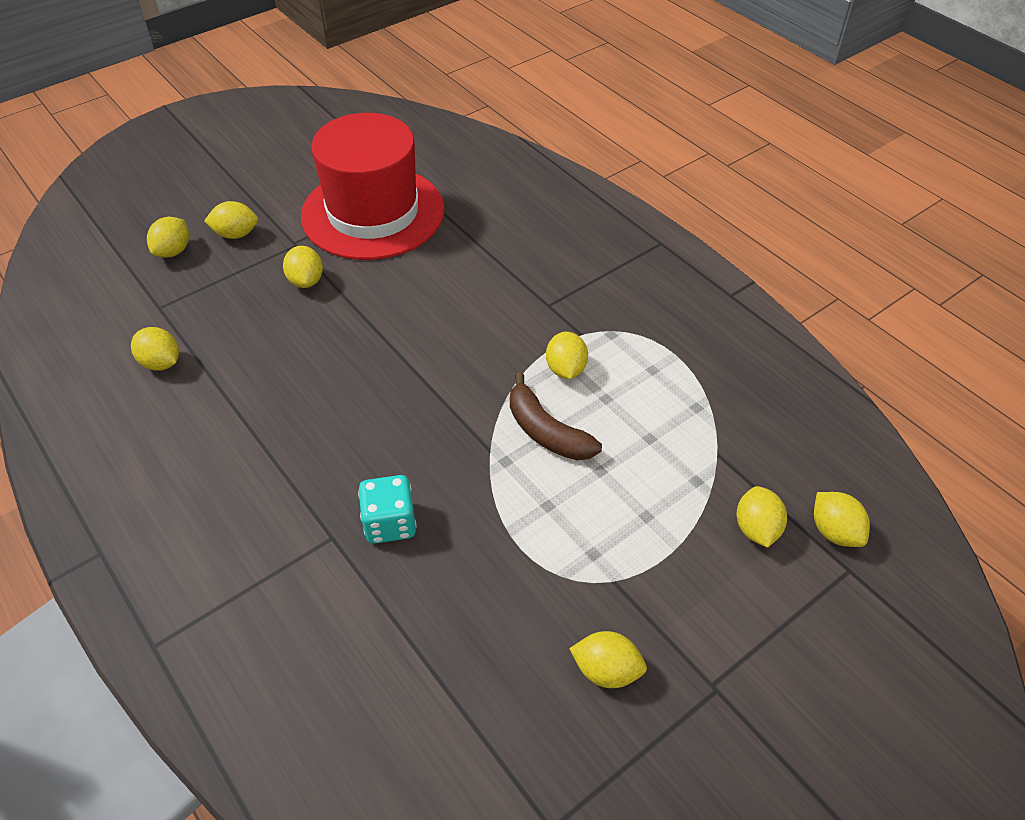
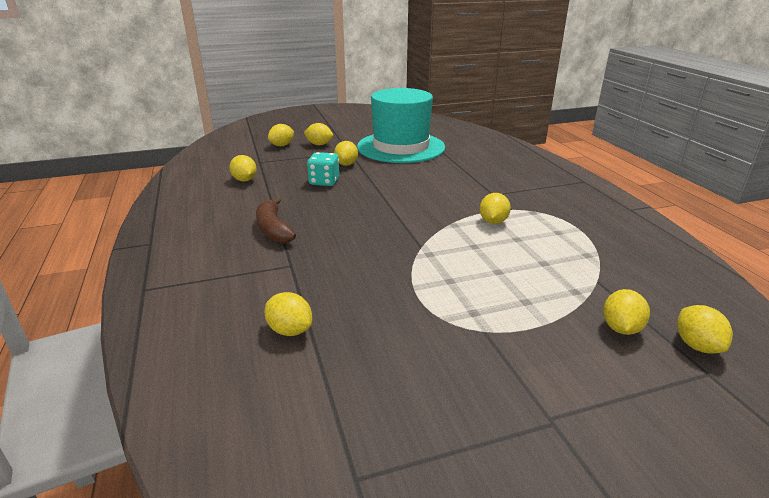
camera: 20 degrees right, 20 degrees down
red hat [301,113,445,260] -> turquoise hat [357,88,445,163]
turquoise dice [358,475,417,544] -> turquoise dice moved to [307,152,340,186]
brown banana [510,372,602,460] -> brown banana moved to [256,197,296,243]
yellow lemon [569,631,647,688] -> yellow lemon moved to [265,292,312,336]

